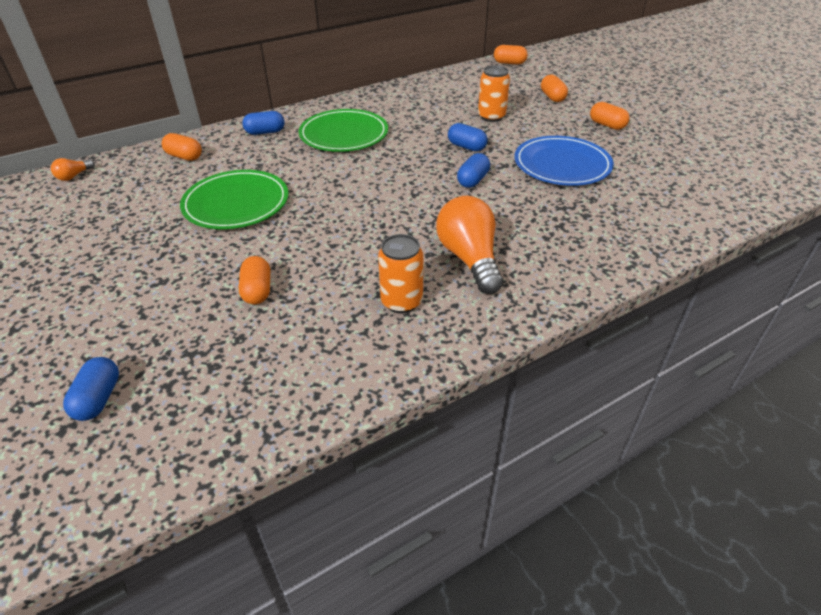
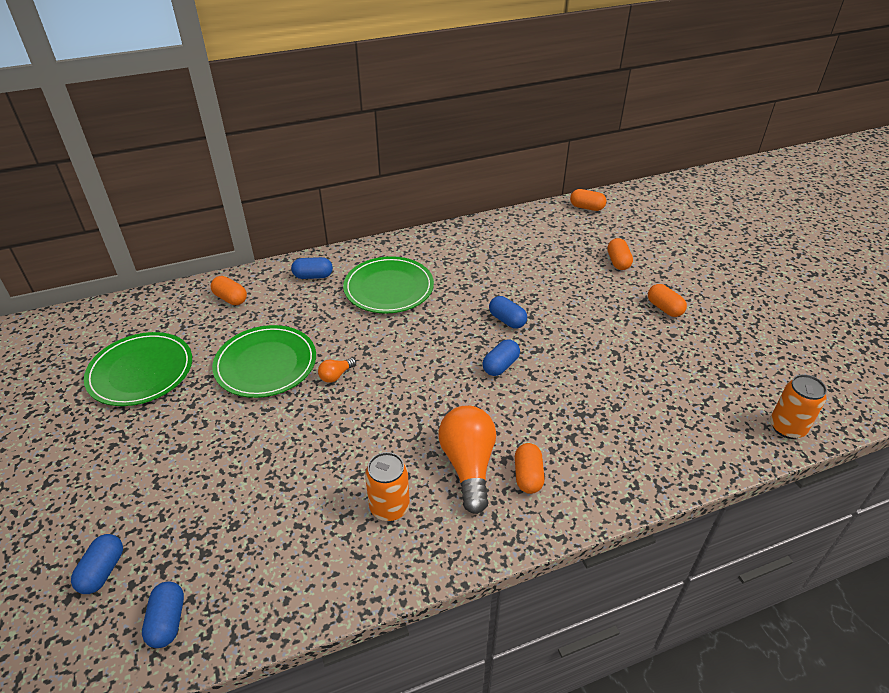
camera: 10 degrees right, 0 degrees up
orange light bulb [51,158,95,181] -> orange light bulb moved to [318,358,356,383]
orange capsule [239,256,270,304] -> orange capsule moved to [515,443,545,494]
orange can [478,65,510,122] -> orange can moved to [770,374,827,439]
blue plate [514,136,614,186] -> none
none -> green plate [84,332,192,406]
none -> blue capsule [142,582,184,648]

